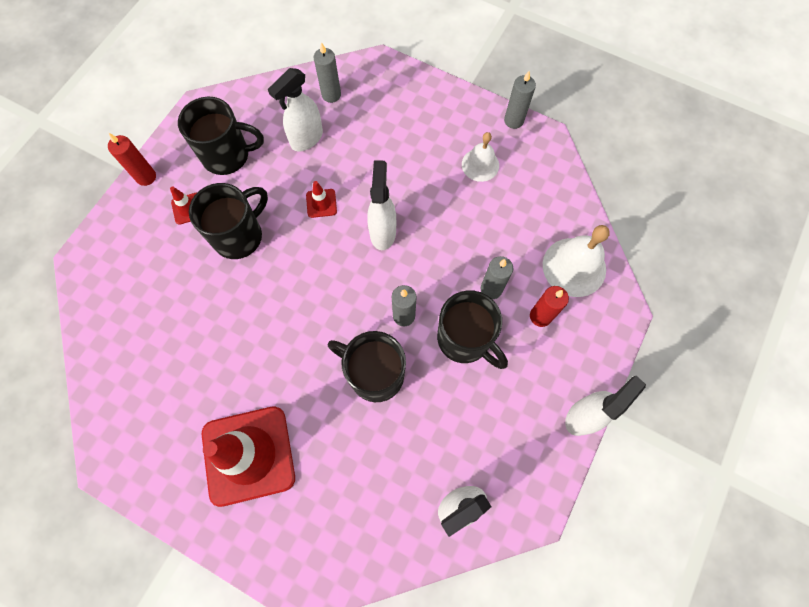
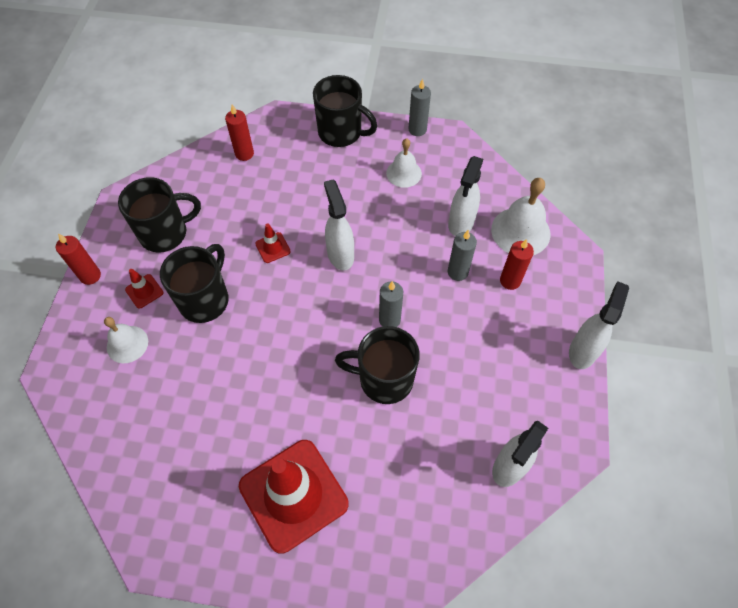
camera: 20 degrees left, 10 degrees down
white spray bottle [268,68,323,151] -> white spray bottle moved to [448,156,483,236]
grey candle [314,42,341,103] -> red candle [225,105,254,161]
black mug [437,290,508,369] -> black mug moved to [313,75,377,147]
none -> white bell [104,317,148,363]

